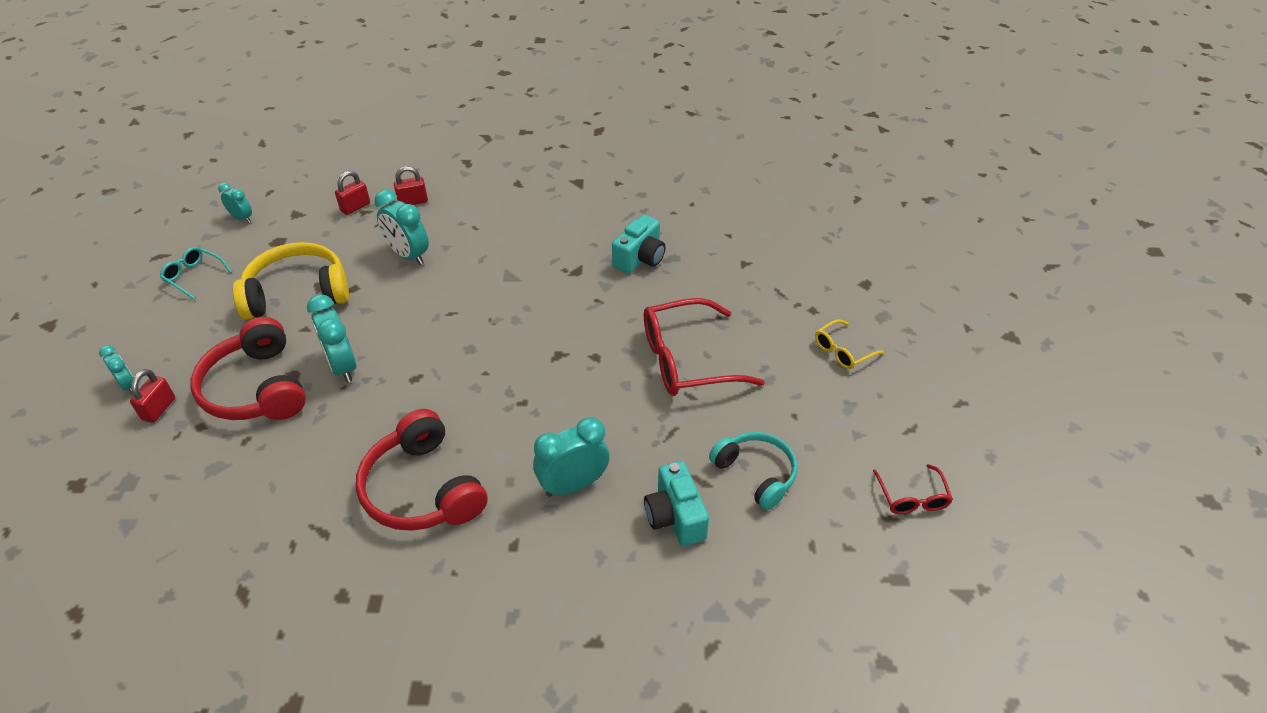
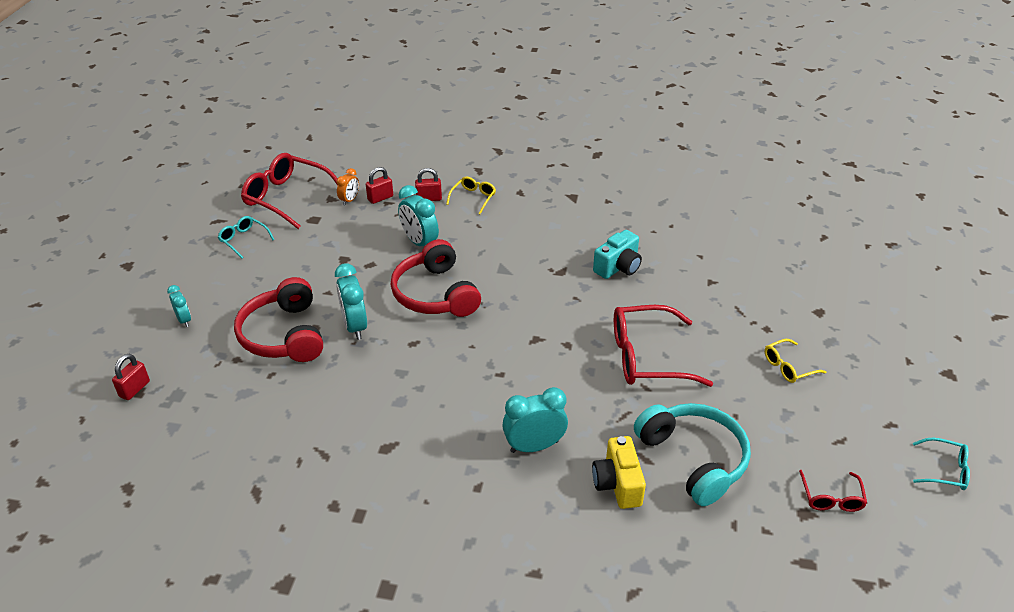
camera: 10 degrees right, 5 degrees down
red padlock [130,369,175,423] -> red padlock moved to [112,354,150,400]
turquoise clock [218,183,252,223] -> red glasses [241,153,338,229]
yellow headphones [233,242,349,319] -> none
red headphones [356,409,488,531] -> red headphones moved to [391,239,481,317]
turquoise camera [644,461,709,546] -> yellow camera [592,436,646,509]
turquoise headphones [709,432,798,510] -> turquoise headphones [634,403,751,506], size x1.52
none -> orange clock [337,168,359,206]
none -> yellow glasses [446,177,496,214]
none -> turquoise glasses [913,438,970,490]

